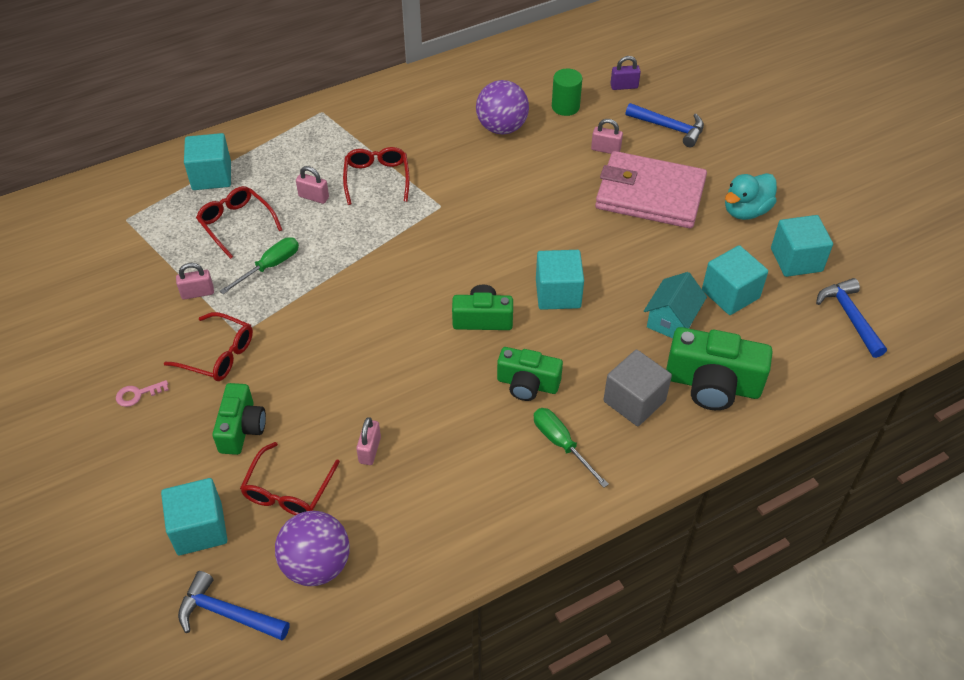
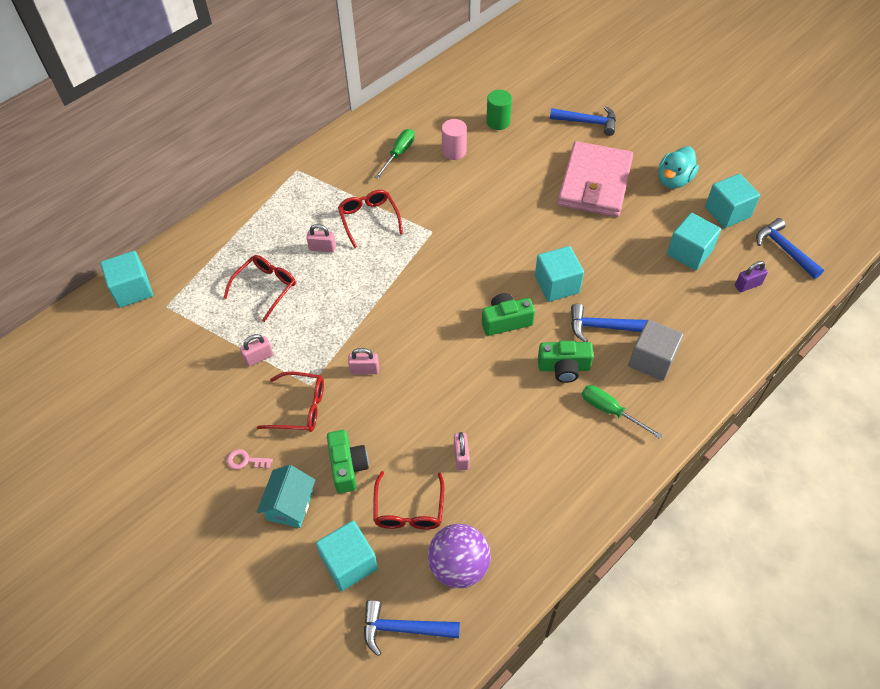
camera: 15 degrees left, 5 degrees up
pink key [116,380,169,407] -> pink key turned 45 degrees clockwise [227,449,273,469]
turquoise cube [184,133,231,190] -> turquoise cube moved to [100,251,153,308]
red glasses [196,186,282,259] -> red glasses turned 90 degrees clockwise [223,255,296,322]
green screwdriver [220,237,299,294] -> green screwdriver moved to [375,129,415,179]
purple ball [476,80,529,134] -> pink cylinder [442,119,467,160]
pink padlock [591,119,623,154] -> pink padlock moved to [348,348,379,374]
pink wallet [595,151,707,228] -> pink wallet turned 75 degrees counterclockwise [558,141,633,217]
purple padlock [610,56,641,90] -> purple padlock moved to [735,261,768,292]
turquoise house [644,272,707,338] -> turquoise house moved to [257,465,315,528]
green camera [666,327,773,410] -> none
none -> blue hammer [571,304,647,342]

